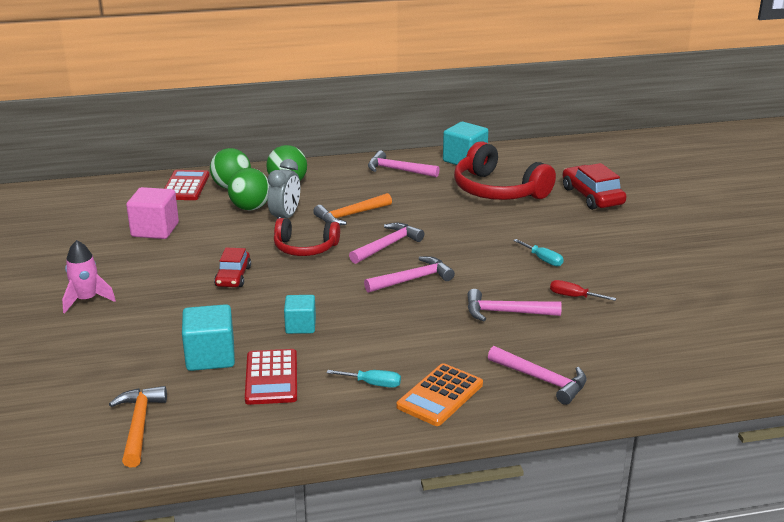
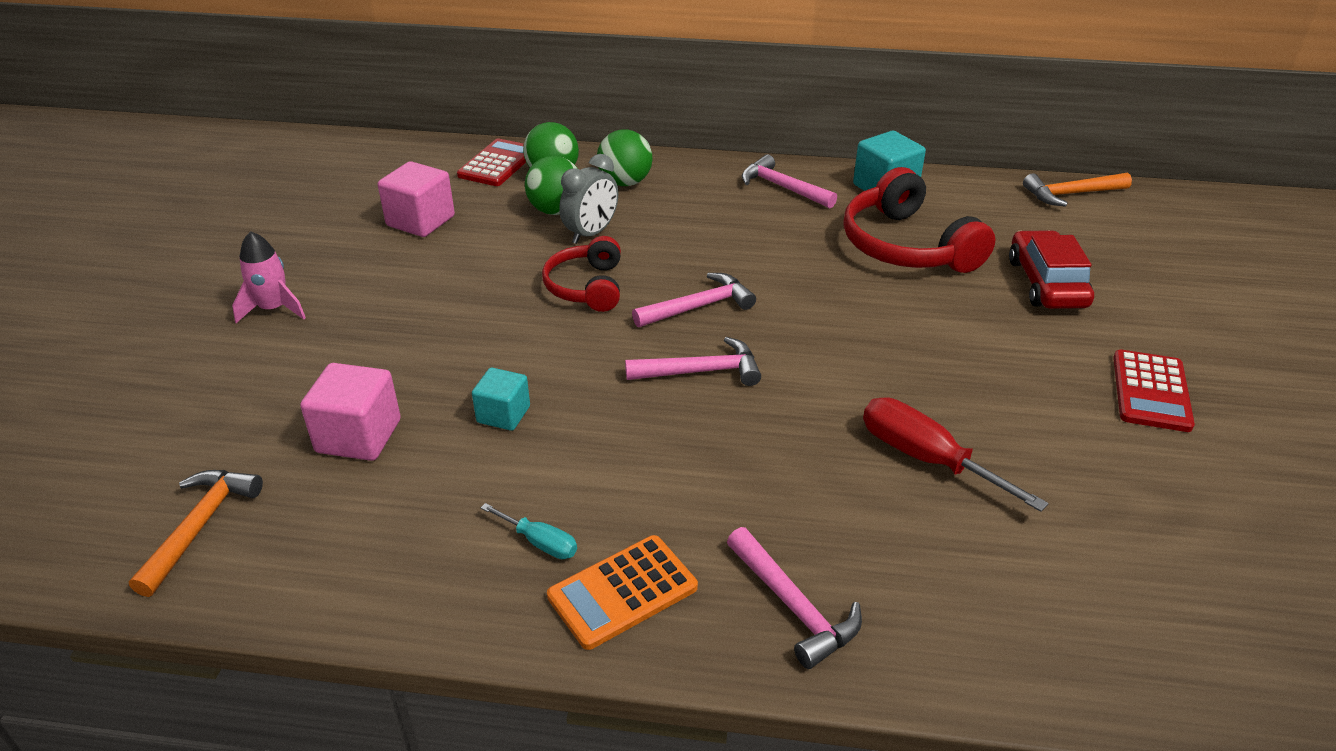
camera: 20 degrees right, 10 degrees up
turquoise cube [182,304,235,371] -> pink cube [300,363,401,461]
red car [214,248,251,287] -> none
red calculator [245,349,297,405] -> red calculator moved to [1113,350,1195,432]
red headphones [274,218,340,256] -> red headphones turned 60 degrees clockwise [542,236,621,312]
orange hammer [313,193,392,225] -> orange hammer moved to [1023,173,1132,207]
pink hammer [467,289,562,321] -> none
turquoise screwdriver [513,239,564,267] -> none
red screwdriver [550,280,616,301] -> red screwdriver [863,397,1049,512], size x1.88

